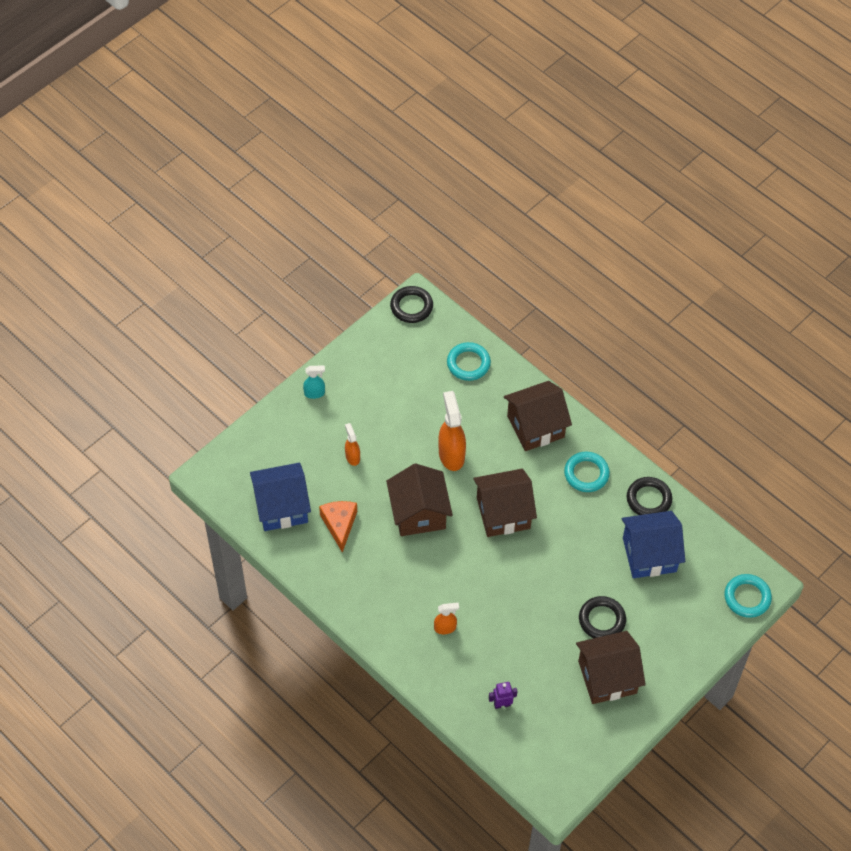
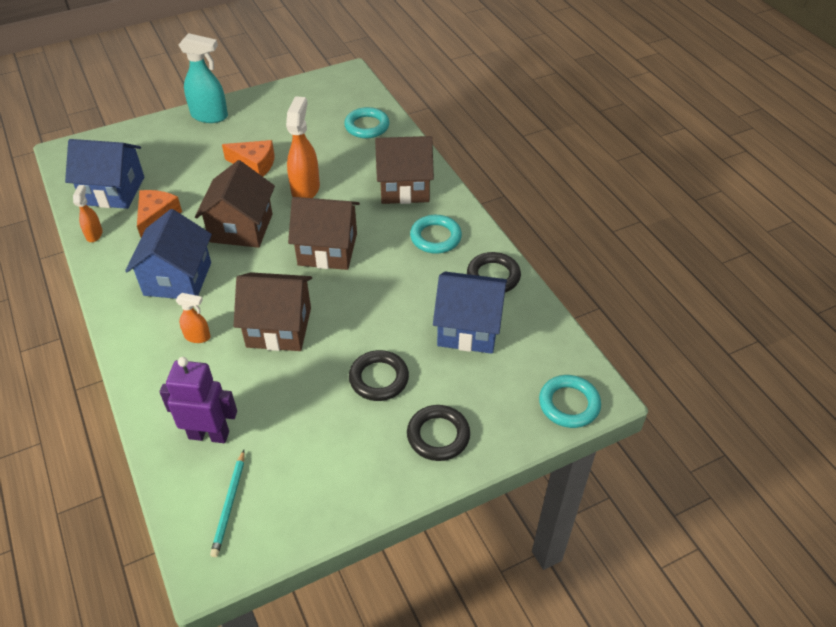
camera: 20 degrees right, 10 degrees down
turquoise spray bottle [303,365,325,399] -> turquoise spray bottle [179,33,228,123], size x1.85
orange spray bottle [345,423,360,466] -> orange spray bottle moved to [73,185,103,242]
black ring [390,286,433,323] -> black ring moved to [407,405,470,461]
purple robot [489,682,518,709] -> purple robot [160,357,237,443], size x1.85
brown house [576,631,646,704] -> brown house moved to [234,272,312,351]
none -> blue house [125,209,212,299]
none -> turquoise pencil [210,450,244,557]
none -> orange cheese [222,140,275,177]

